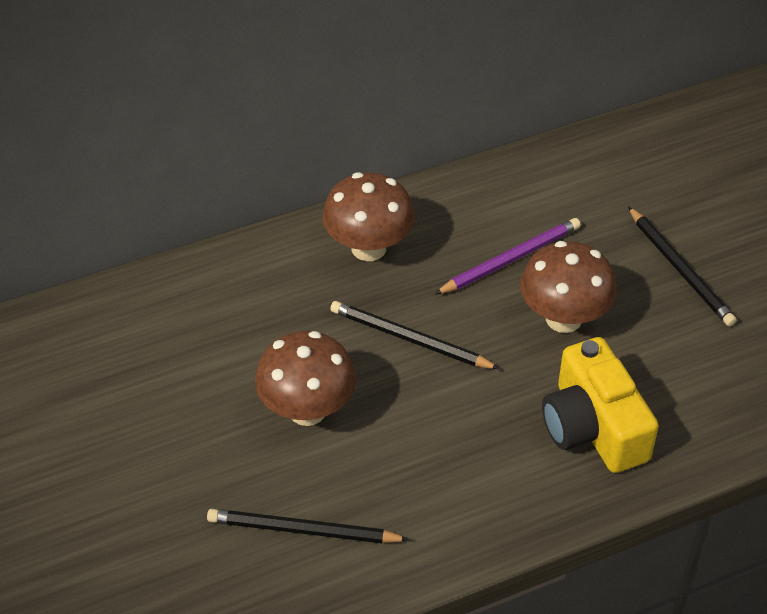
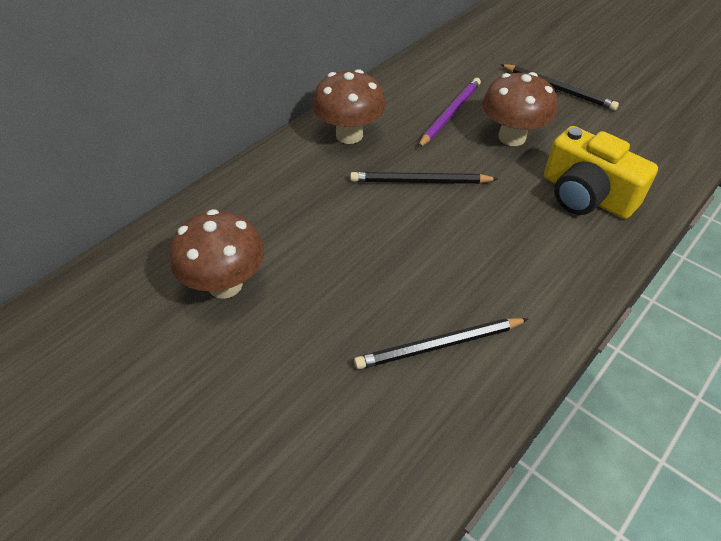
camera: 25 degrees left, 0 degrees up
brown mushroom [255,331,356,426] -> brown mushroom moved to [170,209,264,299]

